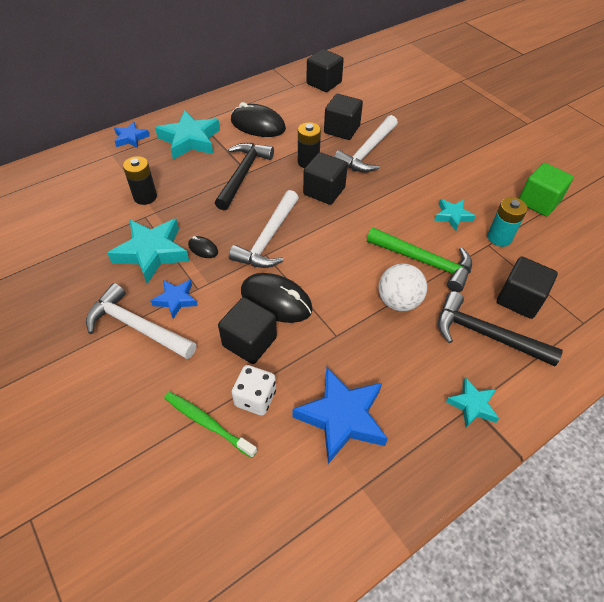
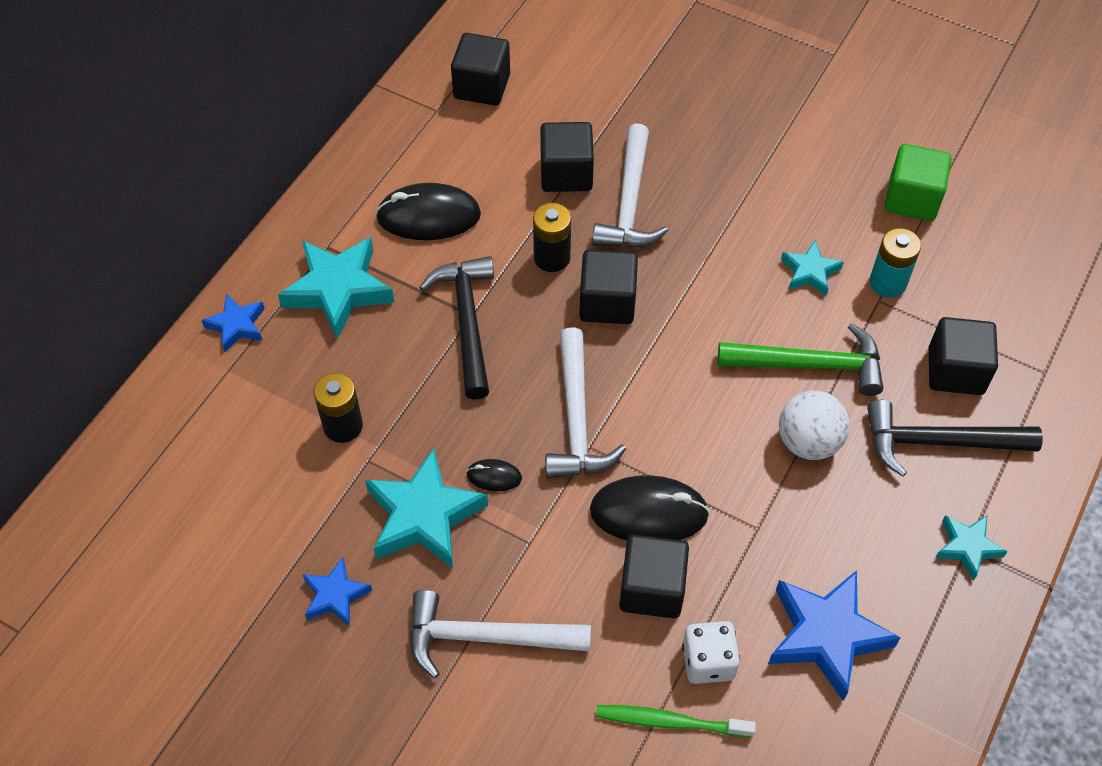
camera: 25 degrees left, 5 degrees up
blue star [151,280,198,319] -> blue star moved to [302,557,372,627]

